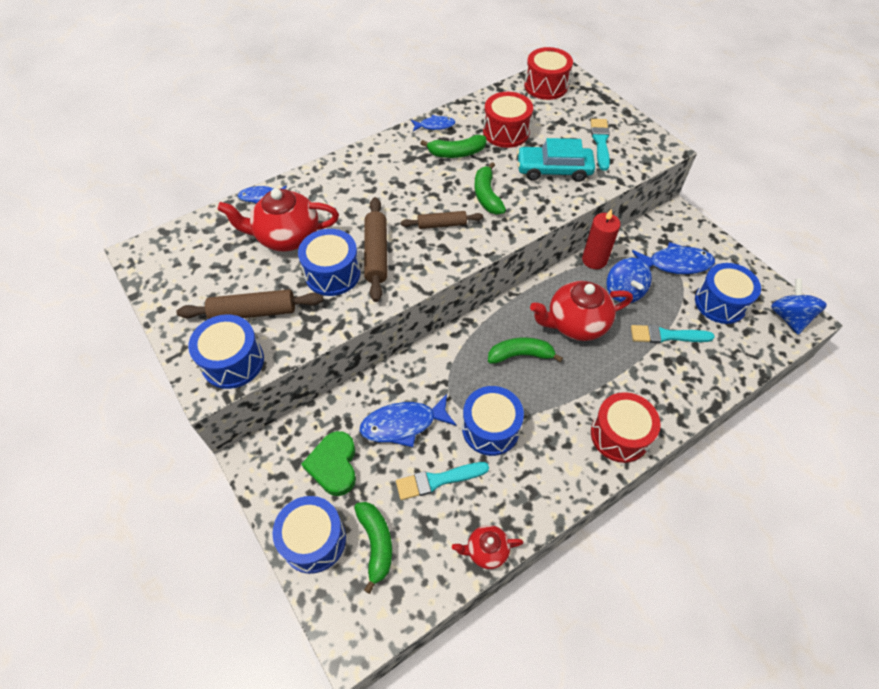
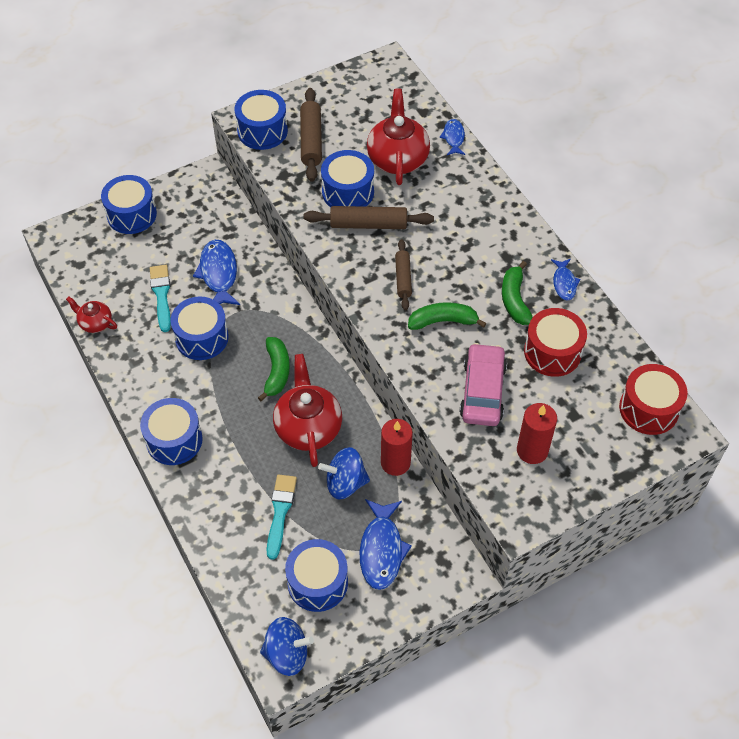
camera: 95 degrees right, 0 degrees up
green heart [301,431,356,496] -> none
green banana [354,502,392,594] -> none
red teapot [452,525,524,569] -> red teapot turned 60 degrees counterclockwise [66,296,117,333]
turquoise car [517,138,595,182] -> pink car [459,343,507,426]
turquoise brush [591,119,610,171] -> red candle [517,403,557,464]
red drum [591,392,661,463] -> blue drum [140,398,203,465]

